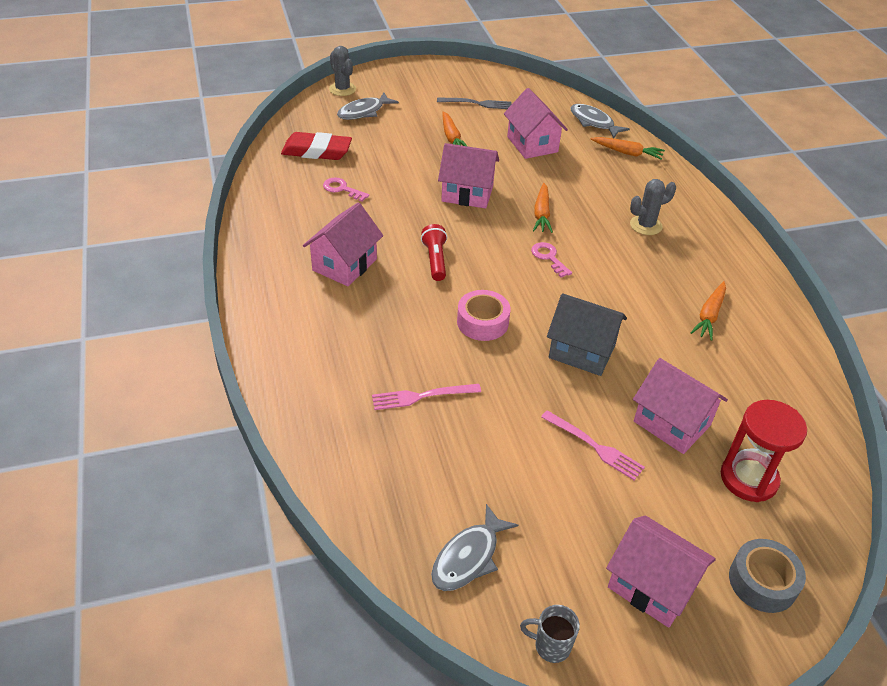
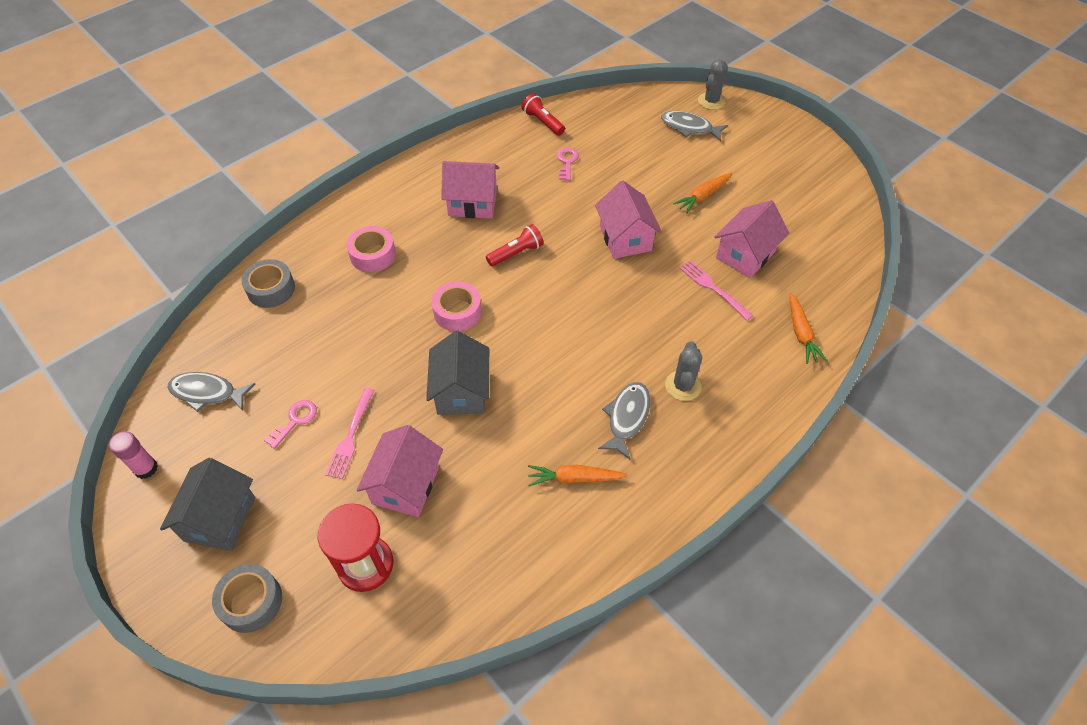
camera: 65 degrees right, 10 degrees up
red eraser [281,132,352,160] -> none
pink fork [372,384,481,410] -> pink fork moved to [679,260,753,321]
grey fork [437,97,511,109] -> none
grey mug [520,605,580,663] -> pink glue stick [109,431,158,479]
pink key [531,242,572,278] -> pink key moved to [264,400,317,449]
orange carrot [533,183,553,233] -> none
grey fish [570,104,630,138] -> grey fish moved to [598,382,650,459]
pink house [606,516,716,628] -> grey house [160,458,255,551]
grey cactus [630,179,676,235] -> grey cactus turned 60 degrees clockwise [665,341,702,401]
none -> grey tape [241,259,295,308]
none -> pink tape [347,226,396,272]
none -> red flashlight [522,93,565,136]

